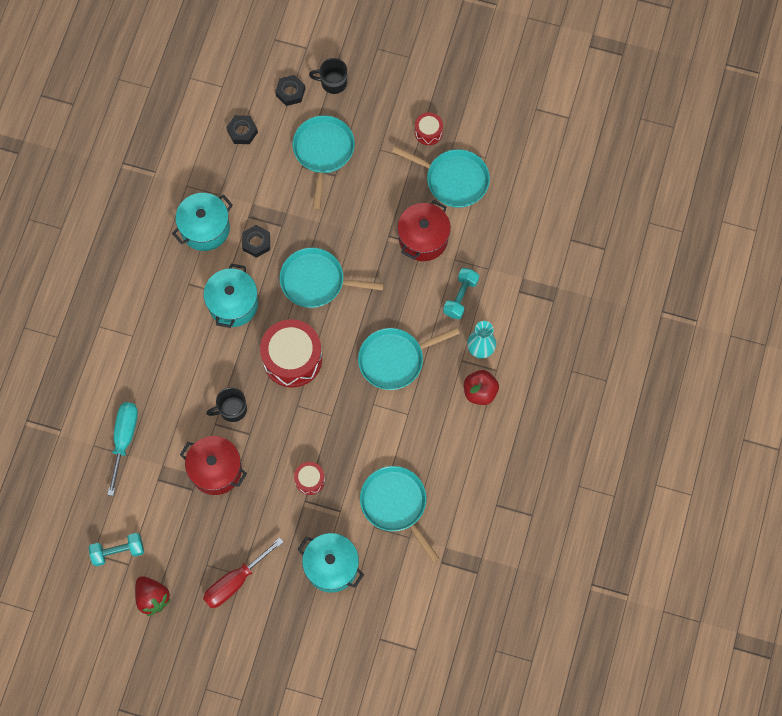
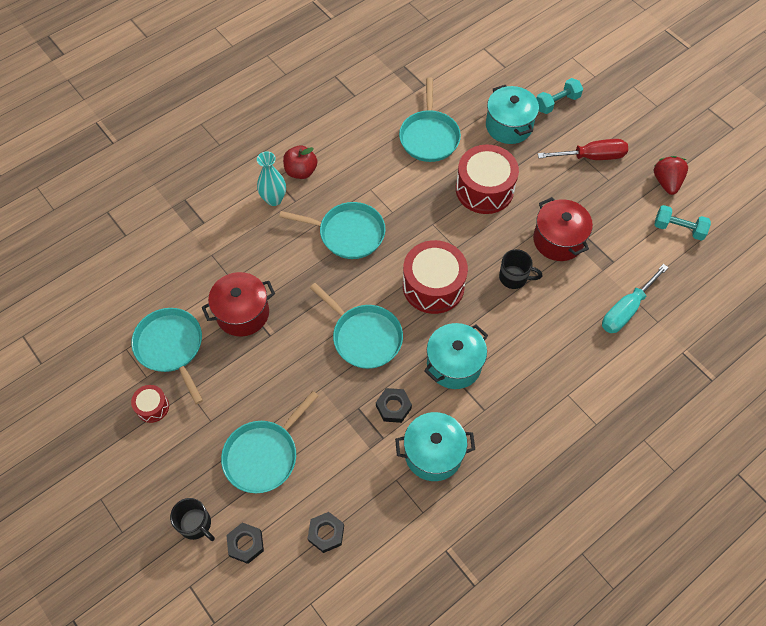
camera: 145 degrees left, 10 degrees down
red drum [294,462,325,495] -> red drum [456,145,519,214], size x2.04
turquoise dumbbell [443,268,479,319] -> turquoise dumbbell moved to [536,78,583,114]

